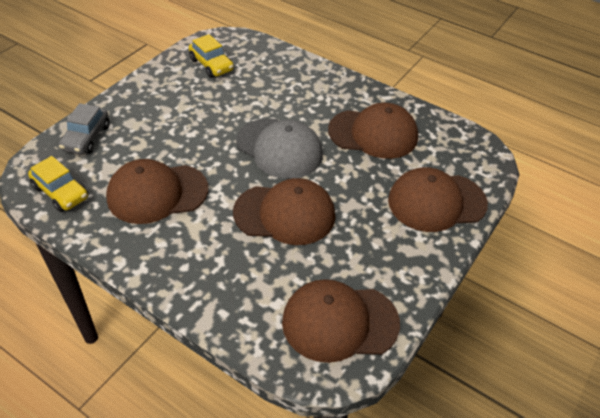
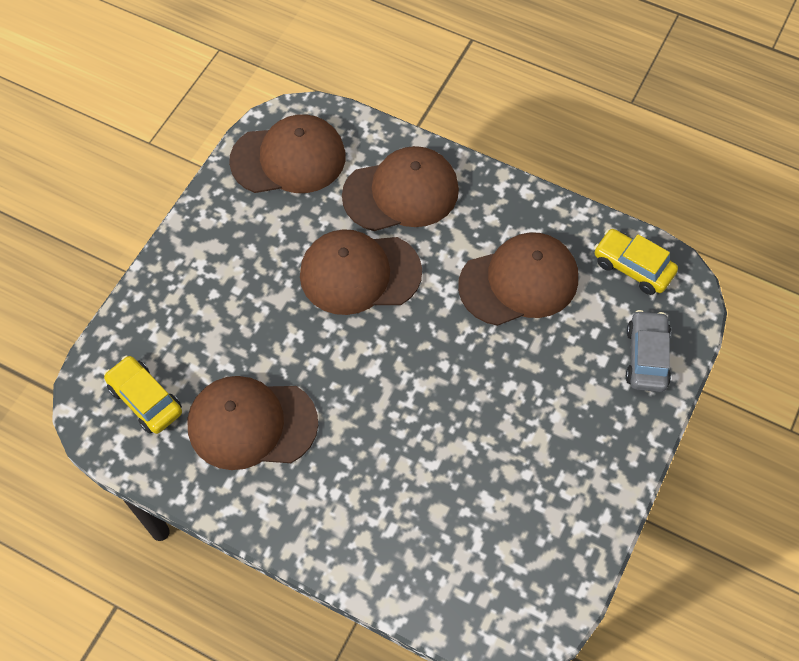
camera: 175 degrees right, 15 degrees up
yellow car [189,34,234,78] -> yellow car moved to [104,356,182,434]
grey cap [236,118,323,179] -> none
brown cap [388,167,488,232] -> brown cap moved to [342,146,459,231]

